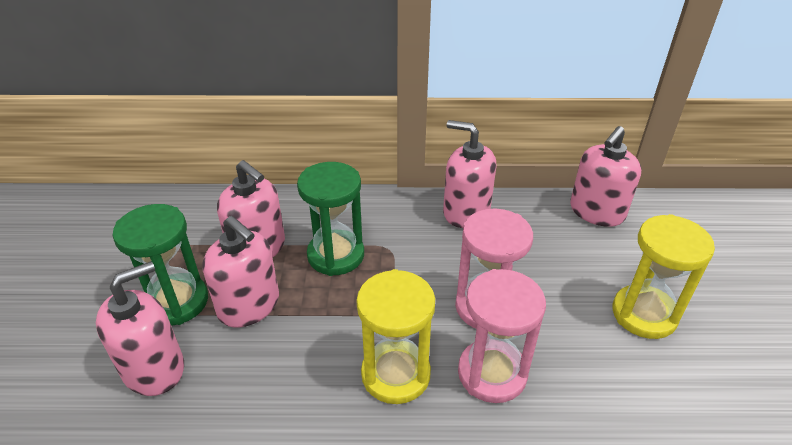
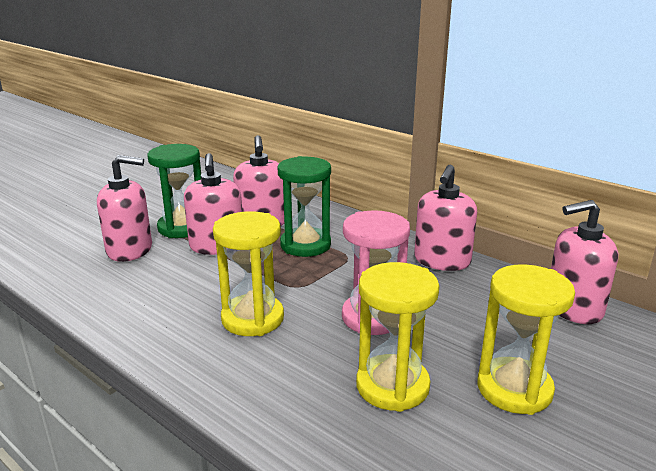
camera: 40 degrees right, 15 degrees down
pink soap dispenser [443,120,497,228] -> pink soap dispenser turned 135 degrees counterclockwise [414,164,477,271]
pink hourglass [458,269,546,403] -> none
none -> yellow hourglass [356,262,439,412]

